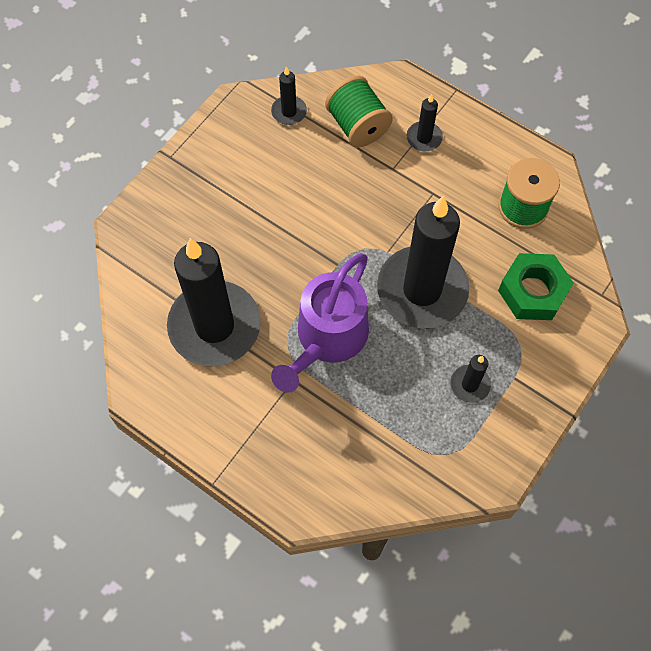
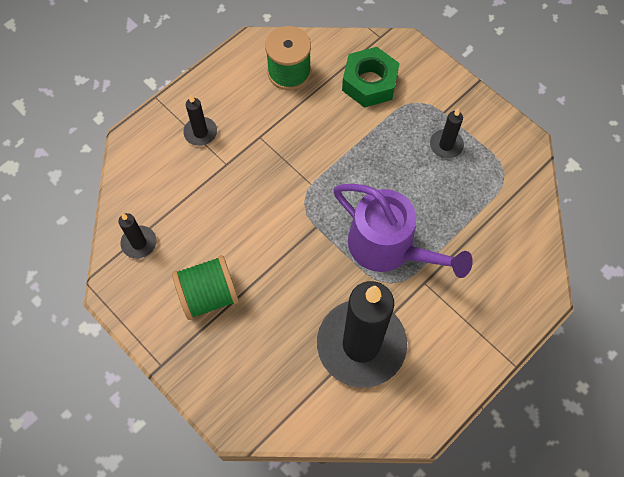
camera: 80 degrees left, 0 degrees up
green spool [325,76,393,147] -> green spool moved to [172,255,239,320]
black candle [377,196,469,329] -> none

